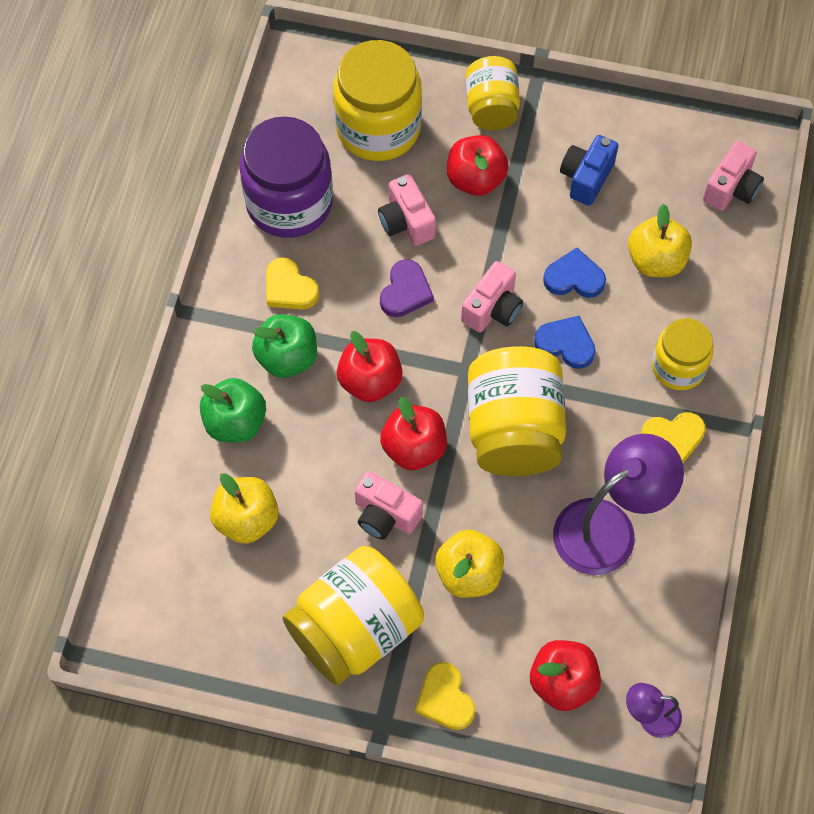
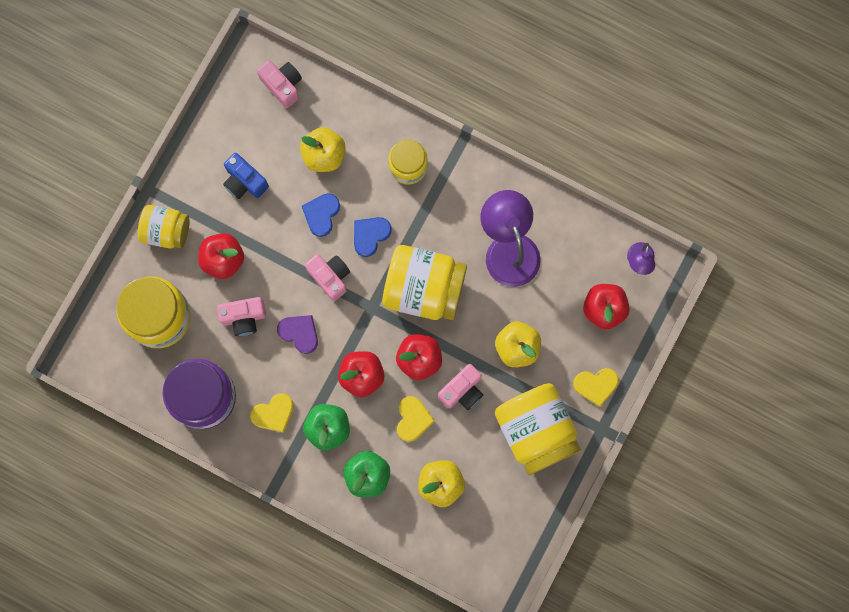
camera: 75 degrees left, 15 degrees up
yellow heart [640,412,706,463] -> yellow heart moved to [397,396,435,442]

